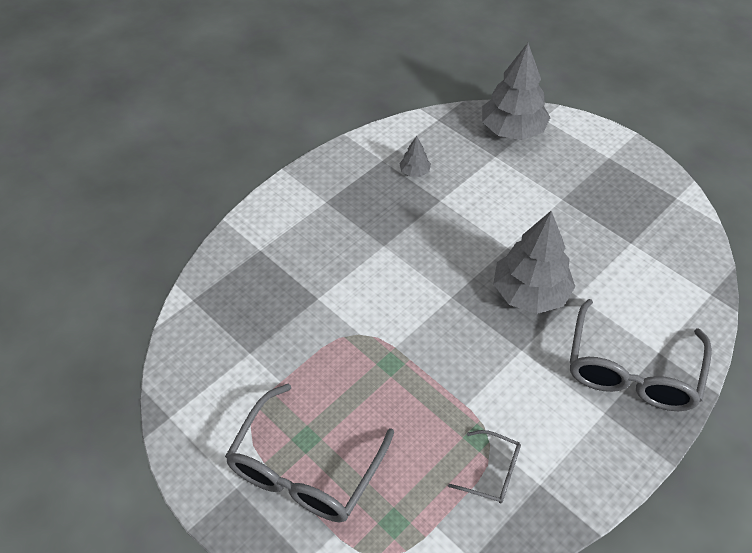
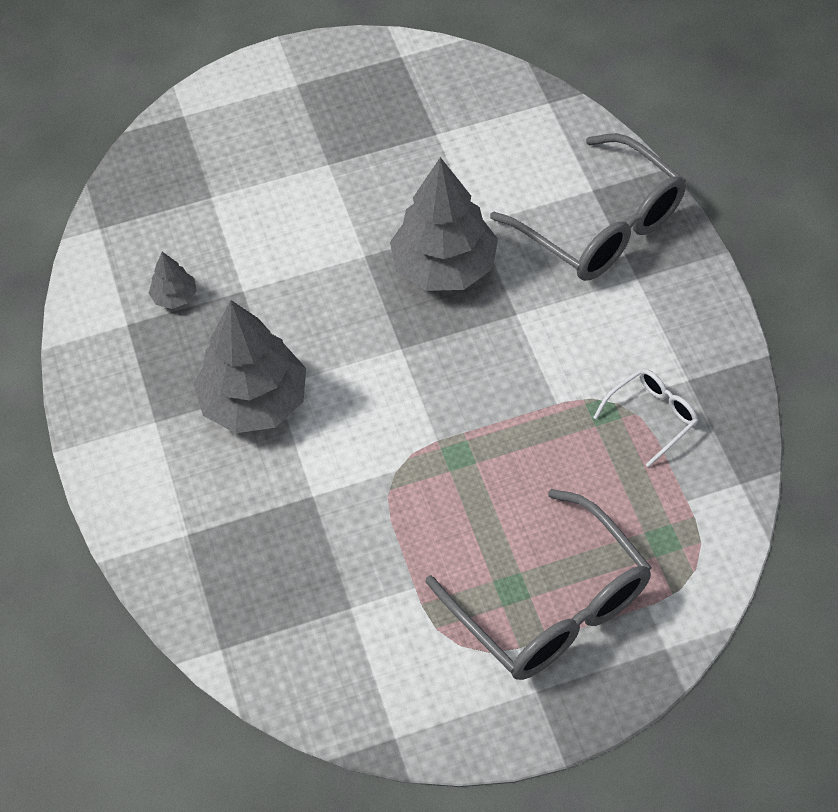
camera: 60 degrees left, 5 degrees up
grey glasses [448,430,521,504] -> white glasses [593,369,698,467]
grey tree [482,43,551,140] -> grey tree moved to [194,300,306,433]

